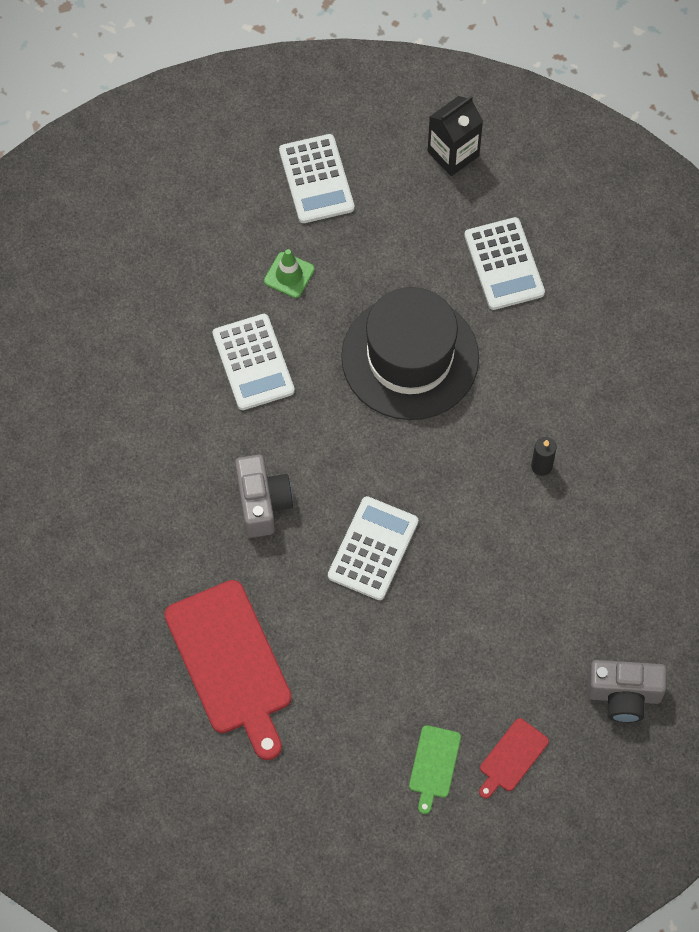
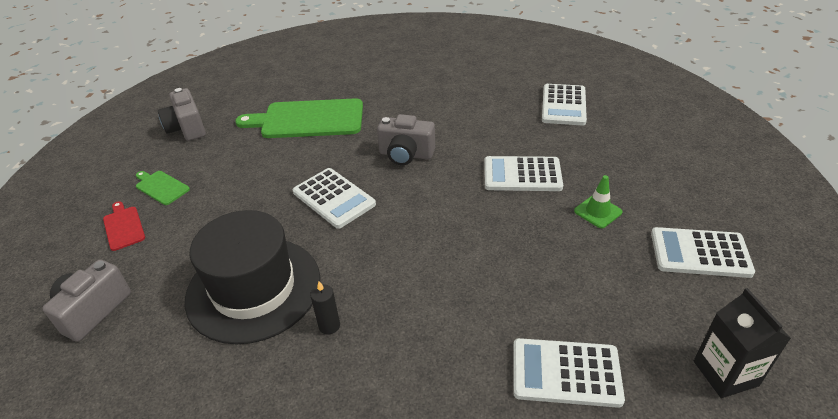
camera: 115 degrees right, 25 degrees down
red cutting board [164,580,292,760] -> green cutting board [235,98,363,138]
black hat [341,287,479,420] -> black hat moved to [185,210,320,344]
none -> grey camera [158,88,206,141]
none -> white calculator [542,84,587,126]

